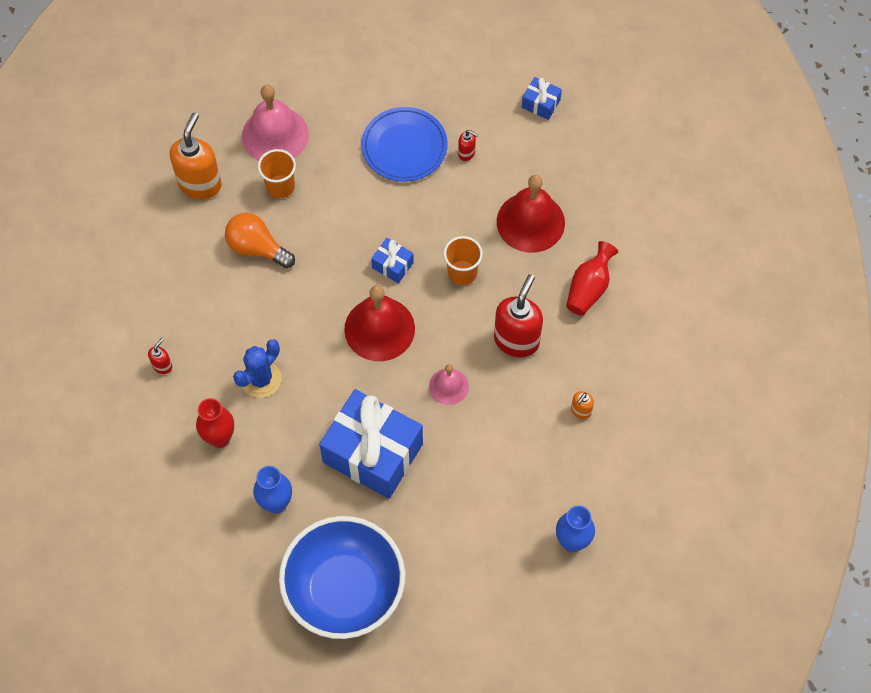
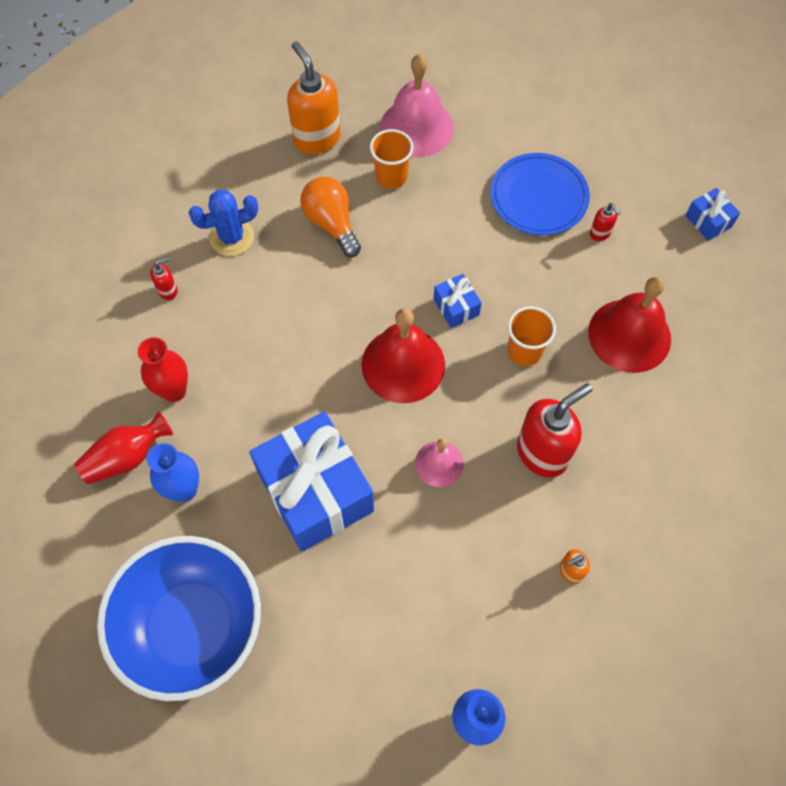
camera: 30 degrees right, 0 degrees up
orange soap dispenser [170,113,222,199] -> orange soap dispenser turned 75 degrees counterclockwise [287,41,341,154]
blue cactus [233,339,282,398] -> blue cactus moved to [189,190,258,256]
red vase [566,241,618,315] -> red vase moved to [75,411,174,484]

